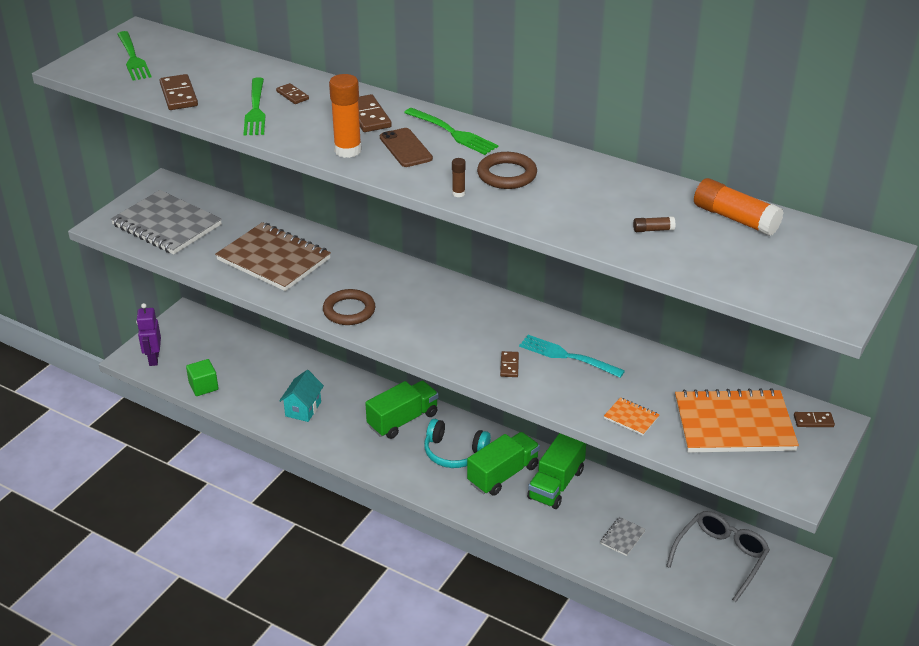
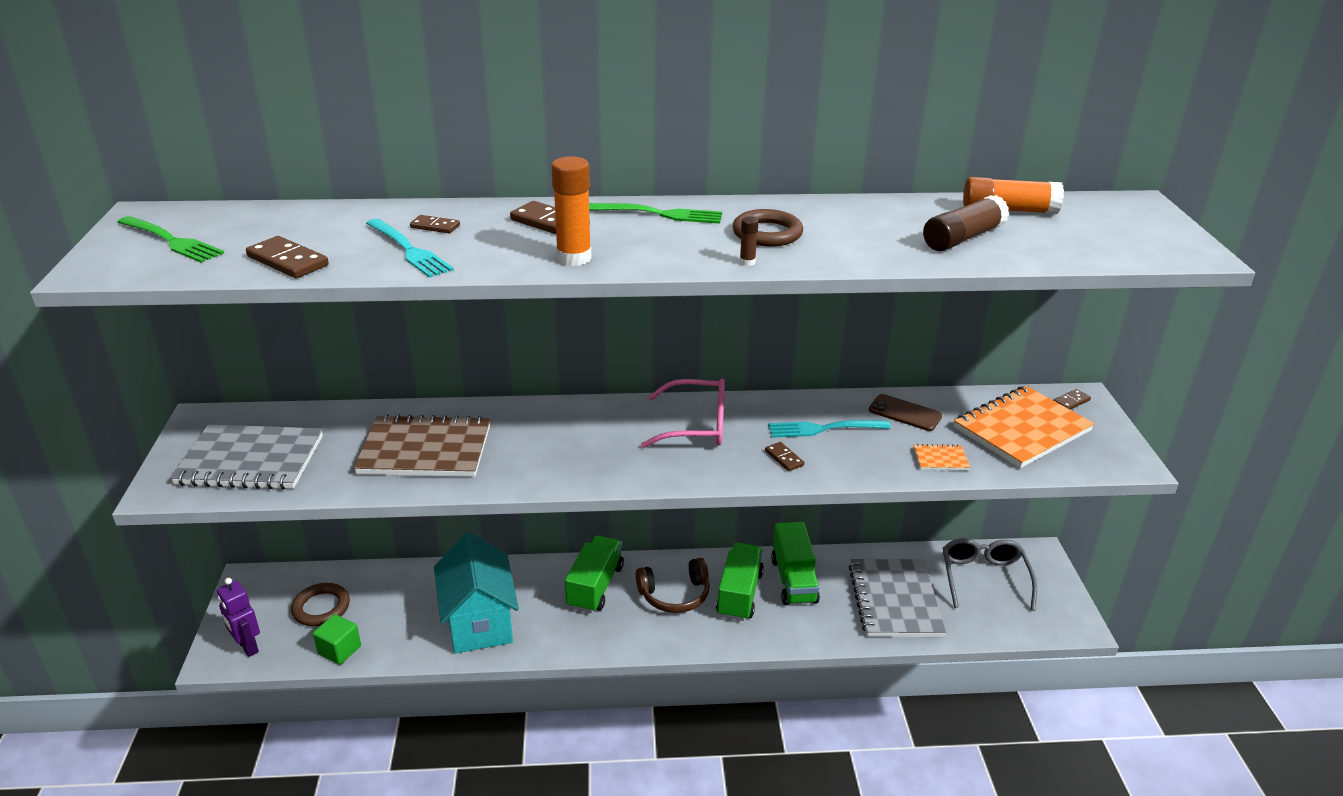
camera: 35 degrees left, 5 degrees down
green fork [244,77,265,136] -> turquoise fork [366,219,454,278]
turquoise house [279,370,324,422] -> turquoise house [434,532,519,654], size x1.85
brown ring [323,289,375,325] -> brown ring moved to [291,583,350,626]
brown phone [380,128,433,167] -> brown phone moved to [869,394,942,431]
turquoise headphones [424,419,491,468] -> brown headphones [636,558,710,613]
grey notebook [600,517,646,556] -> grey notebook [849,559,946,637], size x2.39
brown glue stick [633,216,676,232] -> brown glue stick [923,195,1009,251], size x2.17
none -> pink glasses [641,379,725,448]

